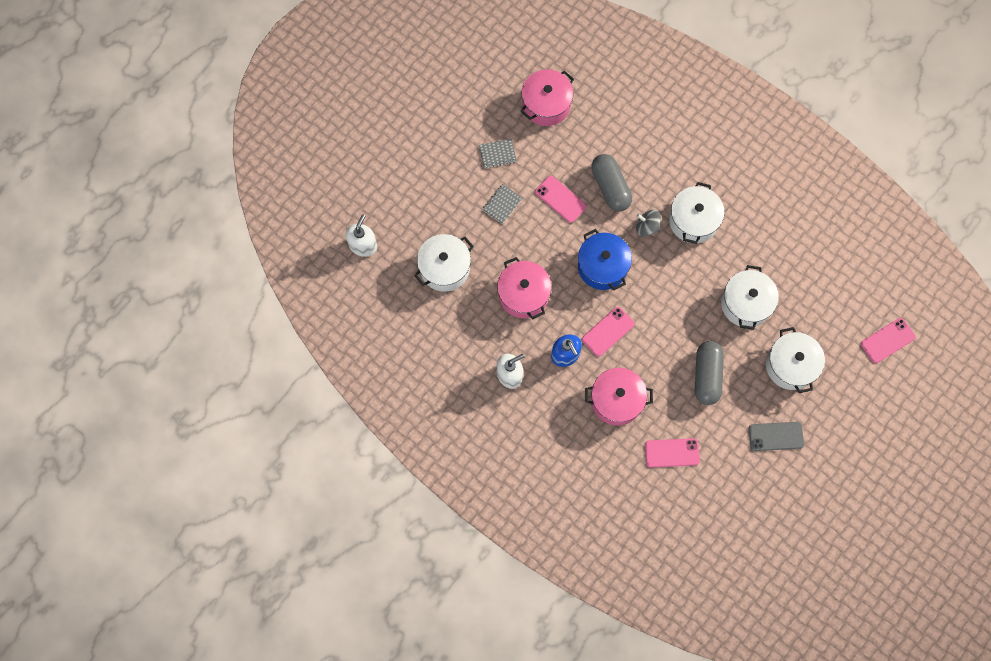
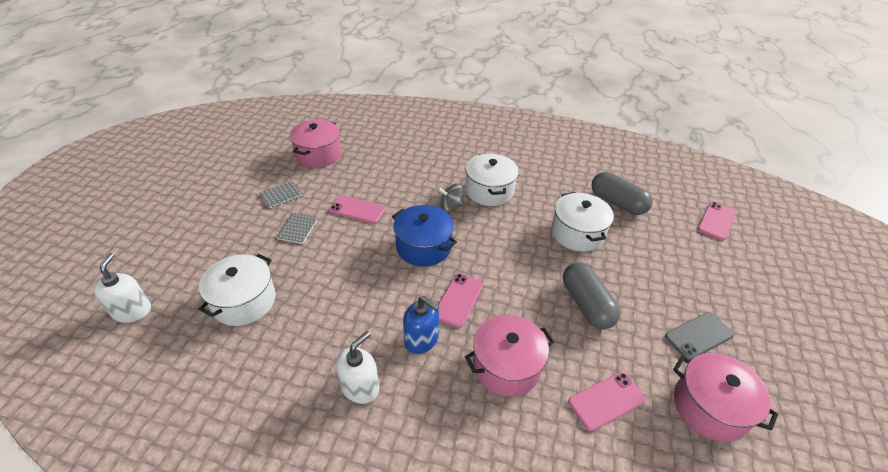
camera: 25 degrees left, 30 degrees down
pink pot [497,257,552,320] -> pink pot moved to [673,353,778,442]
grey capsule [591,154,632,211] -> grey capsule moved to [591,172,653,215]
white pot [766,327,825,393] -> none

